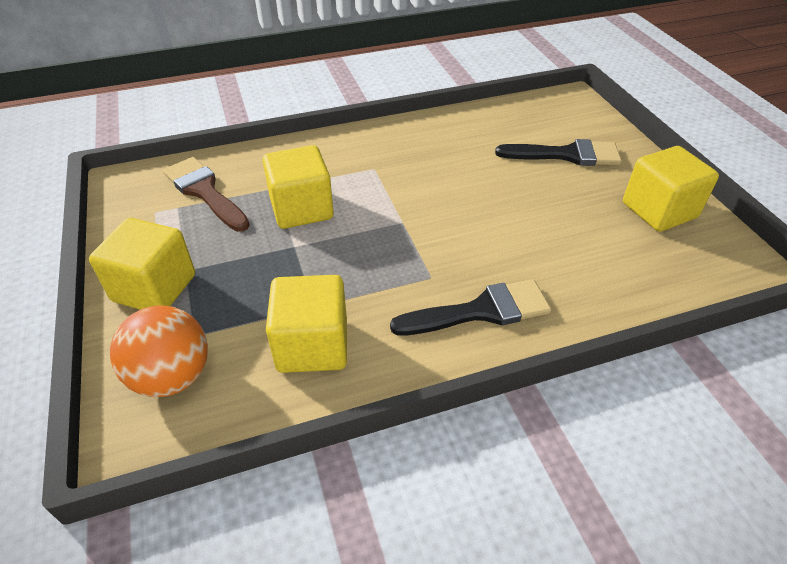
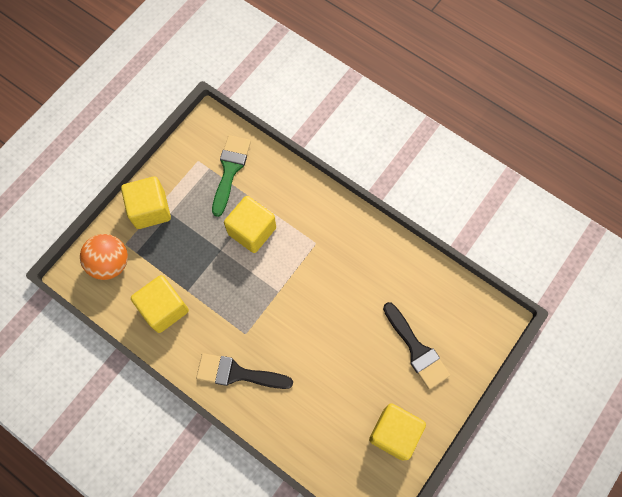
camera: 55 degrees right, 25 degrees up
brown brush [163,157,250,232] -> green brush [212,135,251,217]
black brush [390,279,551,335] -> black brush turned 150 degrees clockwise [196,353,293,389]

